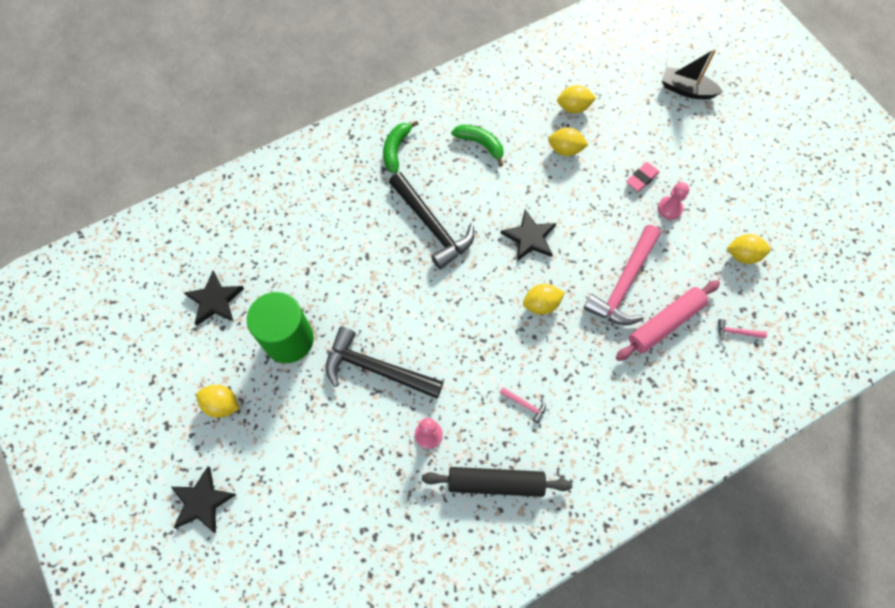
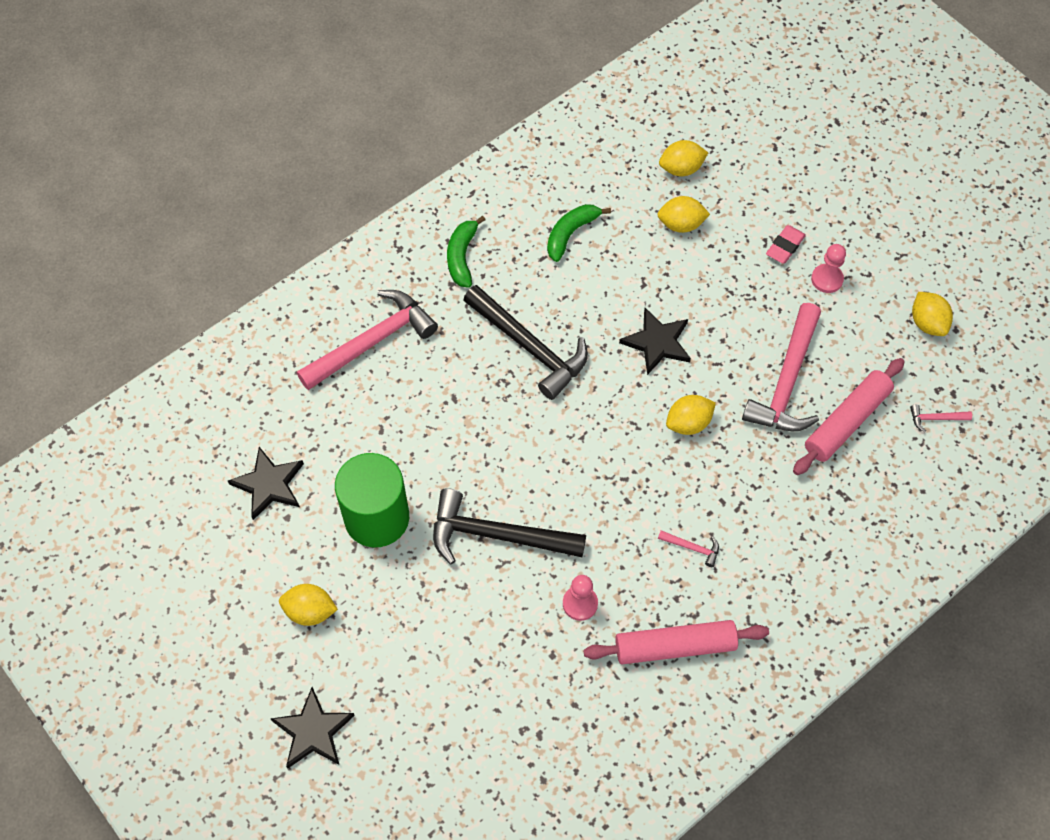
camera: 10 degrees left, 5 degrees down
black rolling pin [422,467,572,497] -> pink rolling pin [584,620,769,664]
green banana [451,125,504,167] -> green banana turned 75 degrees counterclockwise [547,204,611,262]
black boat [662,49,723,99] -> none
yellow lemon [727,234,770,264] -> yellow lemon turned 75 degrees clockwise [912,292,953,336]
none -> pink hammer [297,290,438,390]

